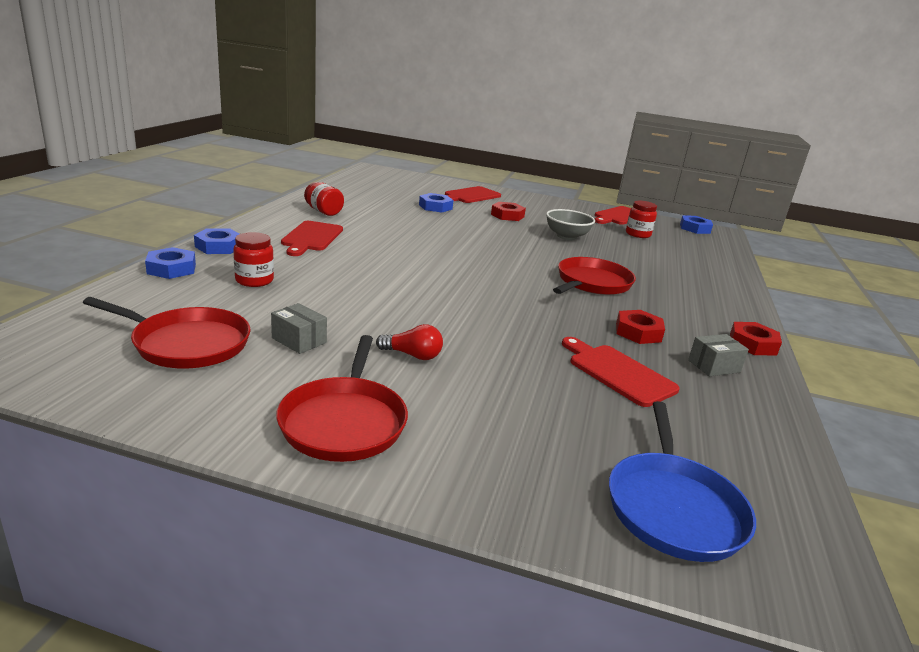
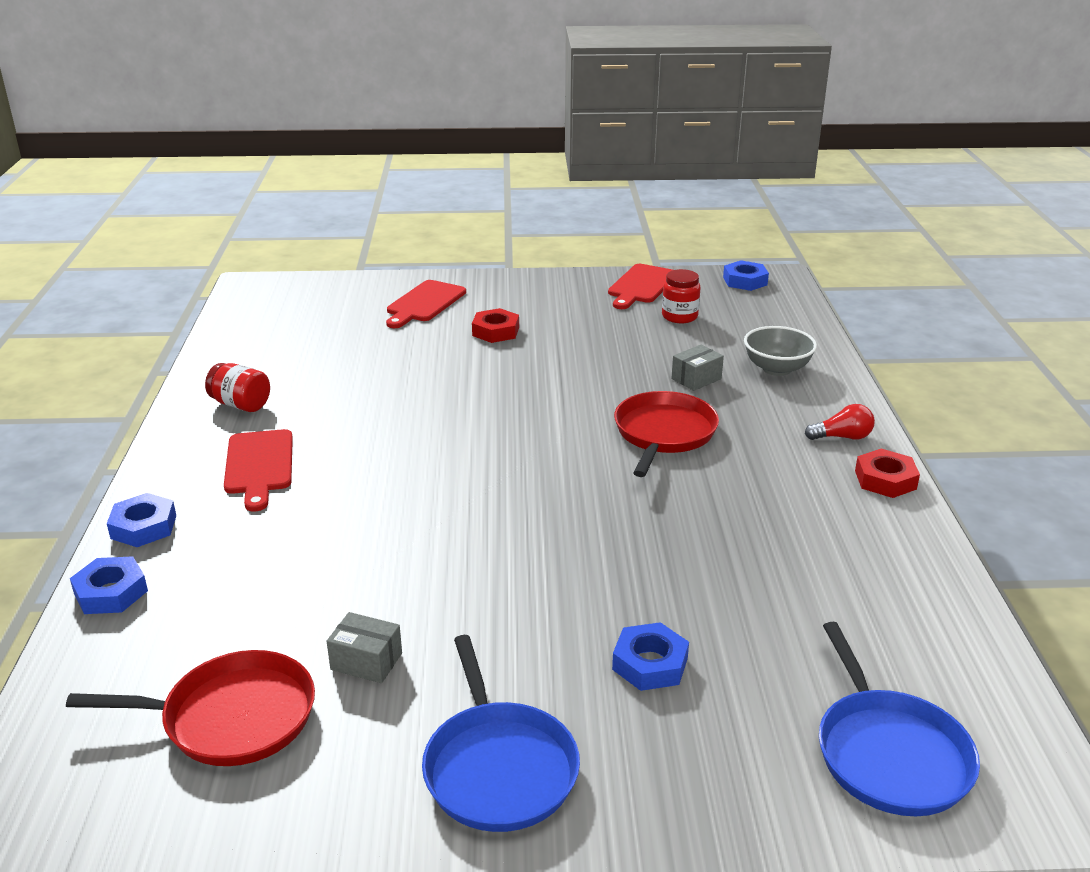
camera: 15 degrees left, 5 degrees up
red jar [233,232,274,287] -> none
red pan [276,335,408,462] -> blue pan [422,635,580,832]
red light bulb [376,324,443,360] -> red light bulb moved to [805,404,875,440]
blue nut [419,193,453,212] -> blue nut moved to [612,622,689,691]
grey bowl [546,209,595,240] -> grey bowl moved to [744,326,817,376]
red cutting board [562,337,680,407] -> none
red nut [616,310,665,344] -> none
grey box [688,334,749,376] -> grey box moved to [671,345,724,391]

